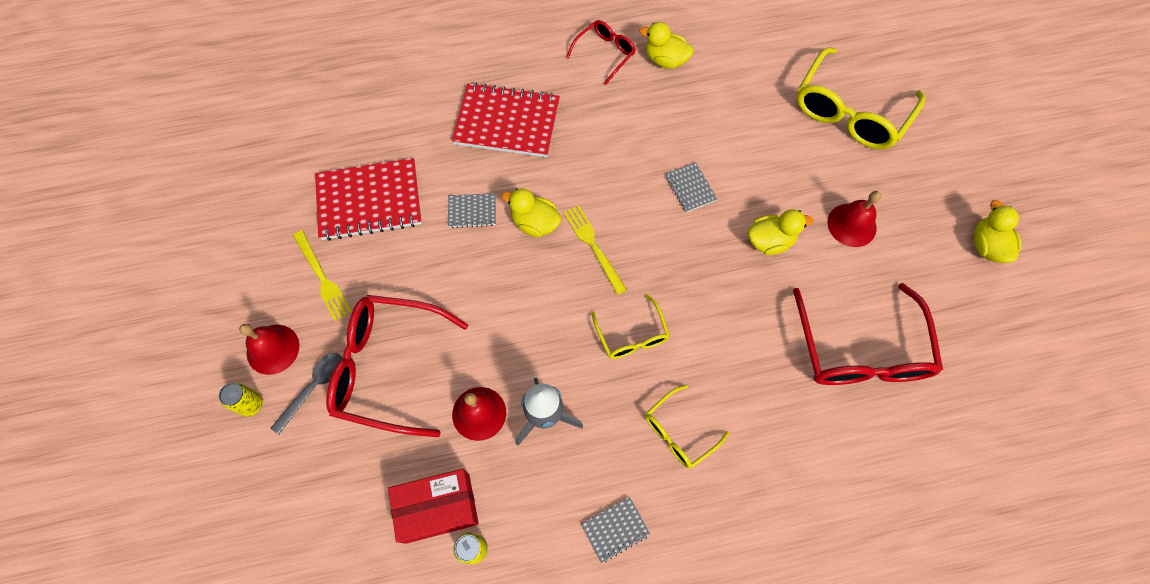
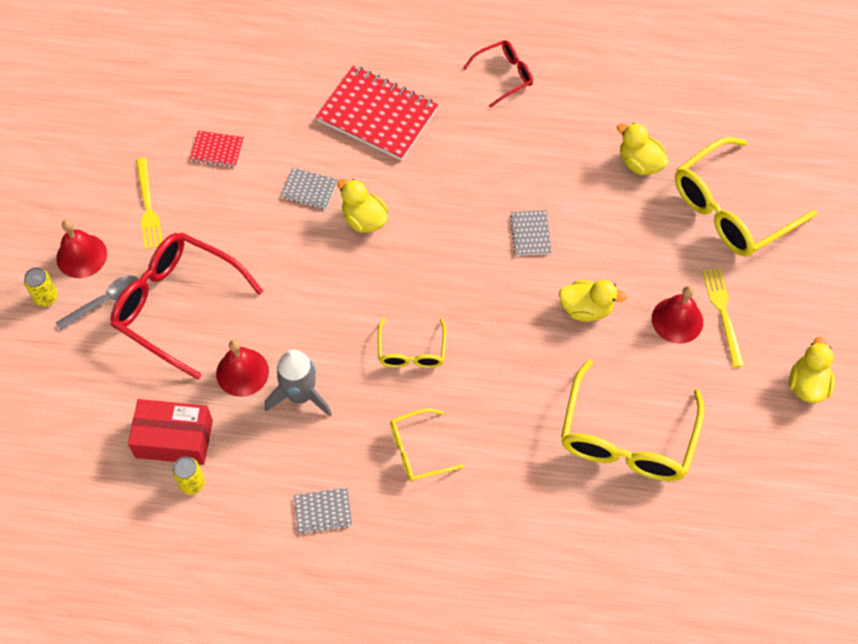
camera: 20 degrees right, 5 degrees down
red notebook [315,158,422,241] -> red notebook [190,131,244,167], size x0.47
yellow fork [563,205,627,295] -> yellow fork moved to [702,268,744,367]
yellow duck [639,22,694,69] -> yellow duck moved to [617,123,669,175]
red glasses [793,283,943,385] -> yellow glasses [561,359,705,481]

